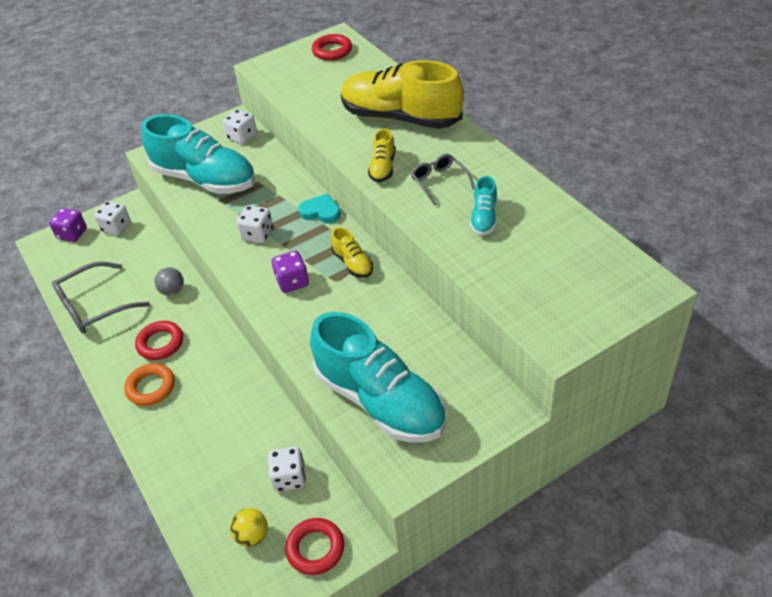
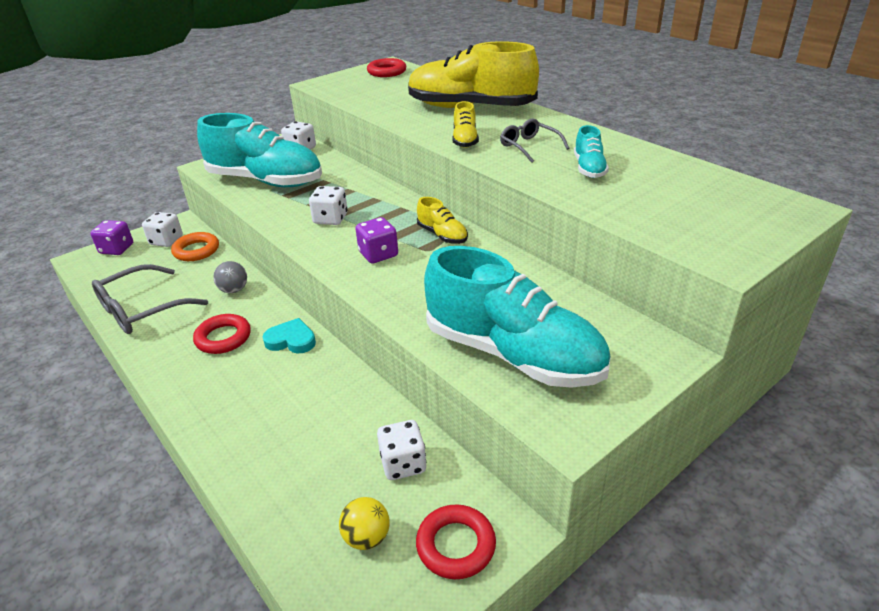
camera: 10 degrees left, 10 degrees down
orange ring [124,363,175,406] -> orange ring moved to [171,232,219,261]
turquoise heart [298,193,341,223] -> turquoise heart moved to [262,318,316,353]

